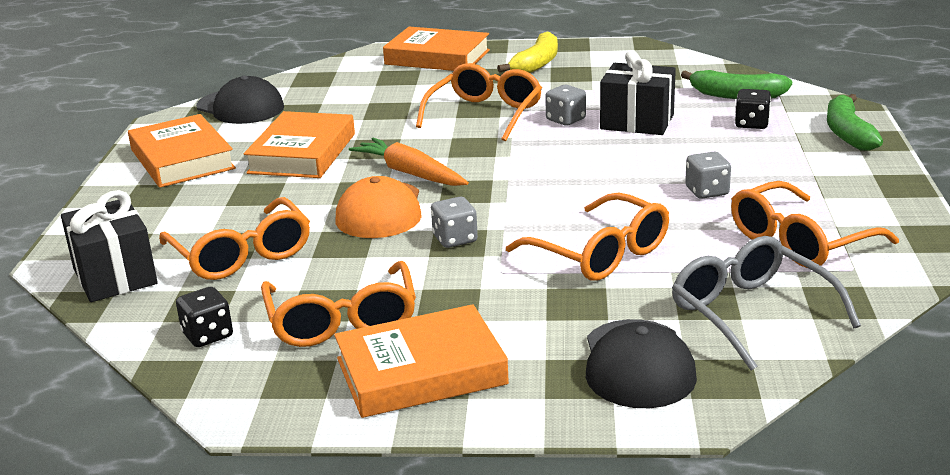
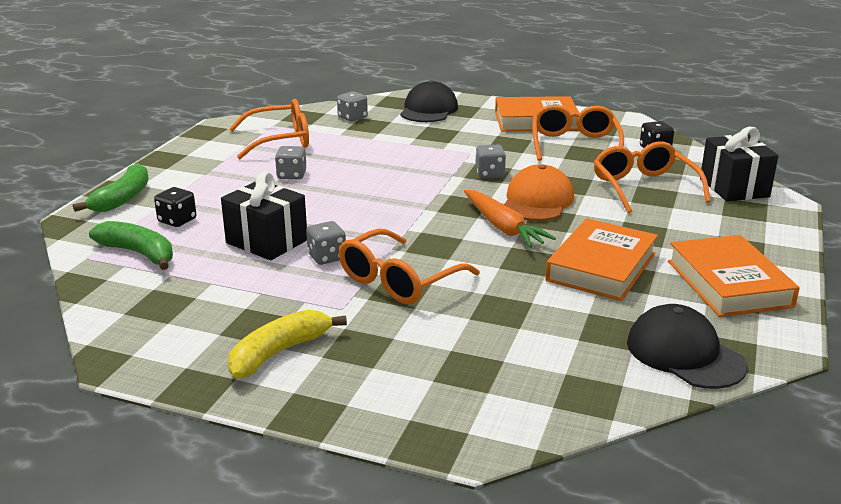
camera: 165 degrees left, 0 degrees up
orange book [383,26,490,71] -> none
orange glasses [506,192,669,281] -> none
grey glasses [672,236,861,371] -> grey dice [337,91,368,122]

